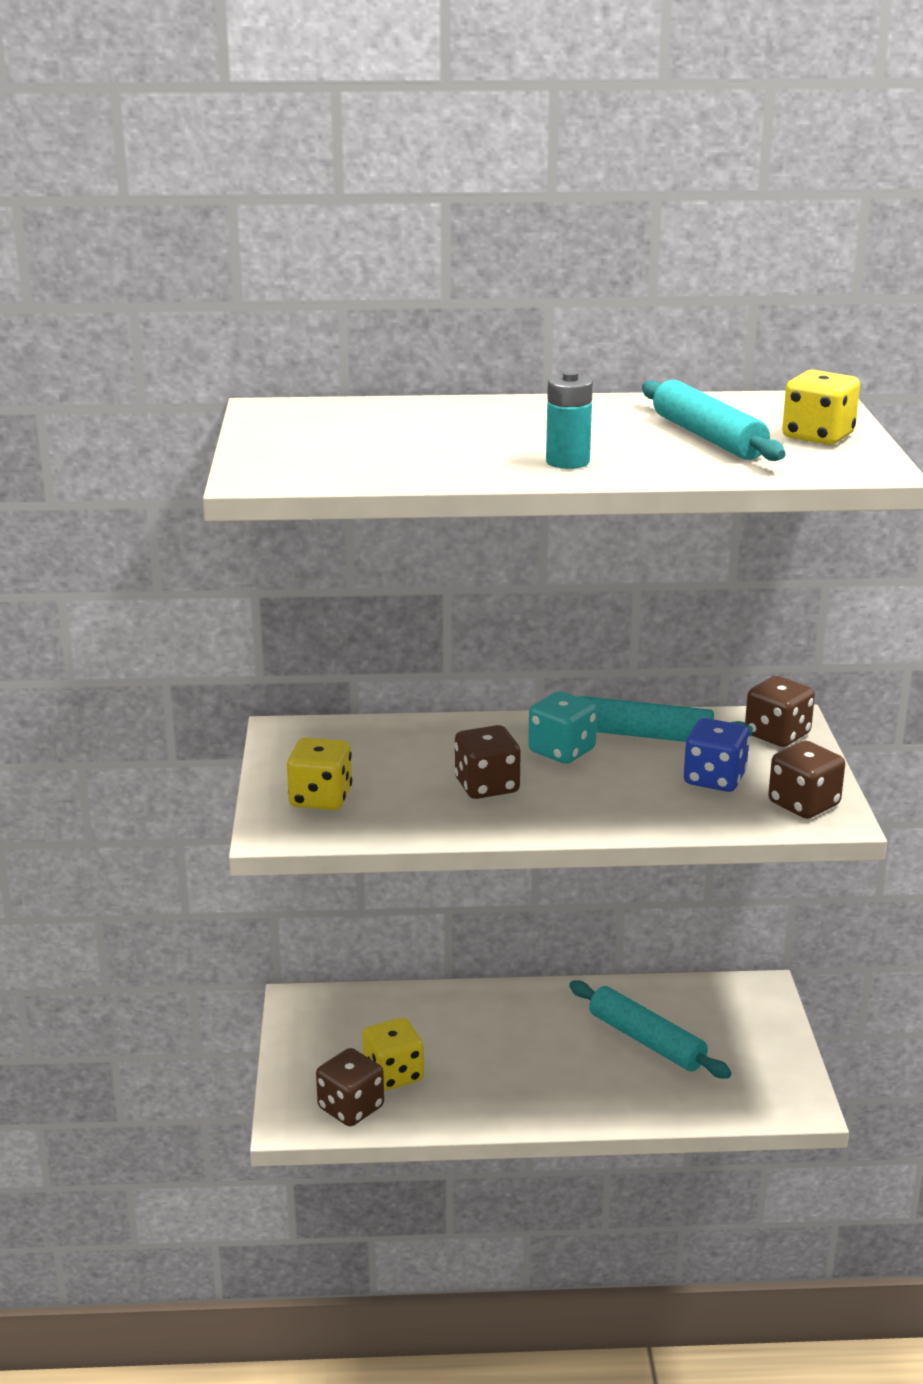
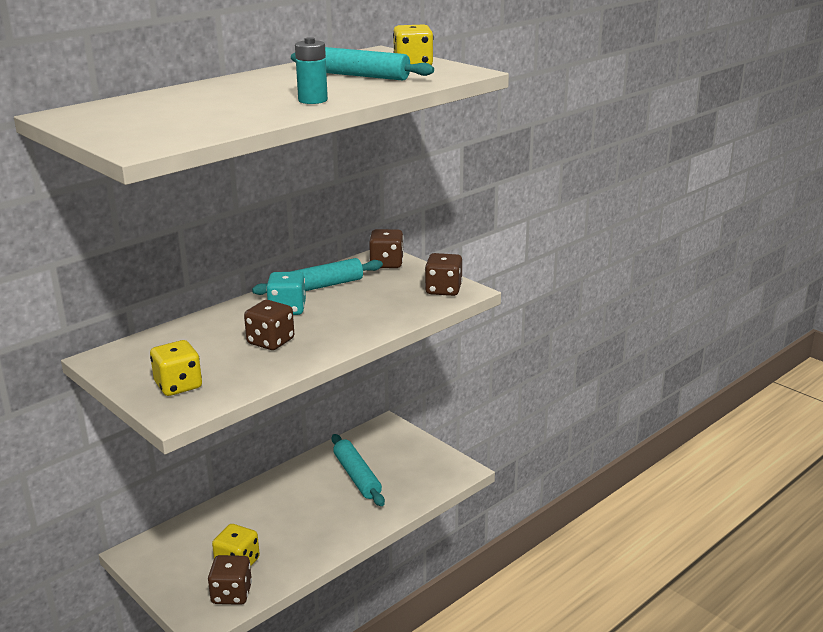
camera: 40 degrees left, 0 degrees up
turquoise rolling pin [569,980,731,1079] -> turquoise rolling pin turned 60 degrees clockwise [332,434,385,506]
blue dice [684,718,750,792] -> none

